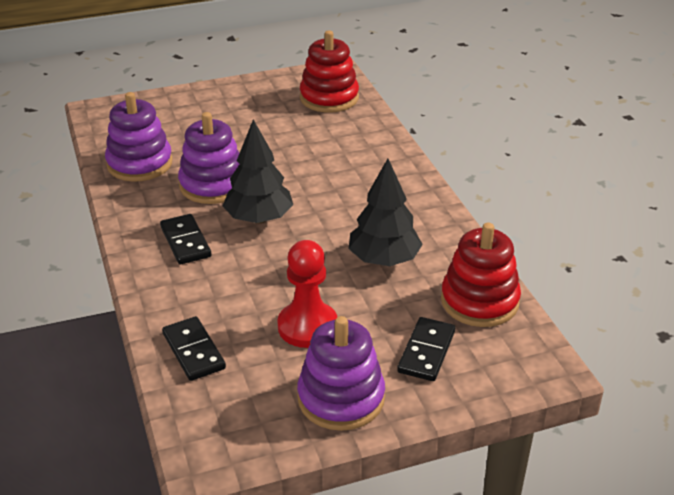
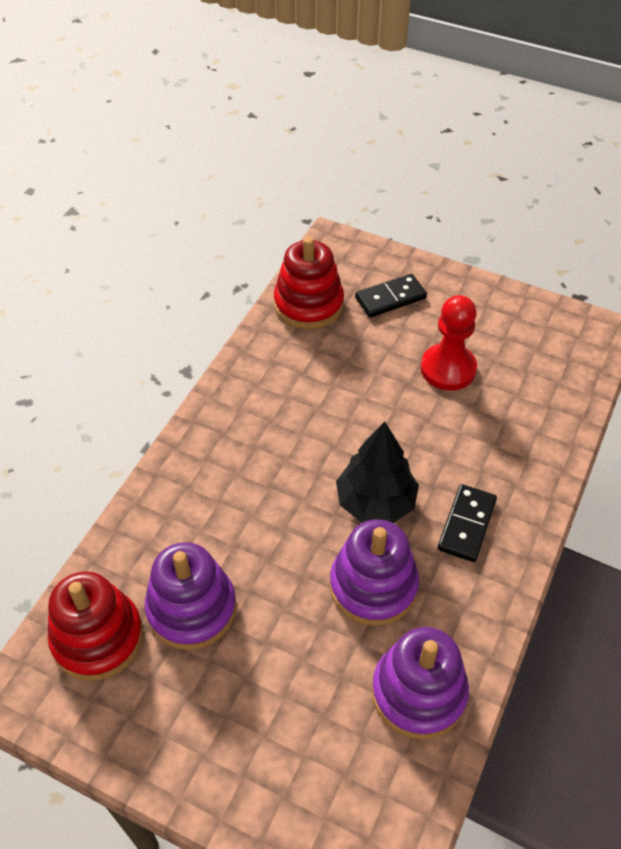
camera: 135 degrees left, 15 degrees up
black domino [162,316,226,381] -> none
purple stacking toy [297,316,385,431] -> purple stacking toy moved to [145,542,237,650]
black tree [348,159,423,266] -> none

